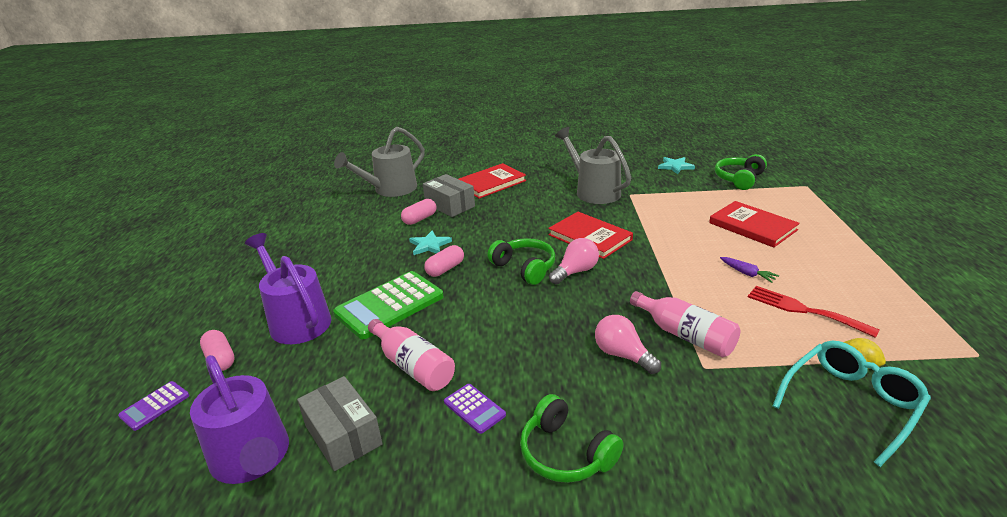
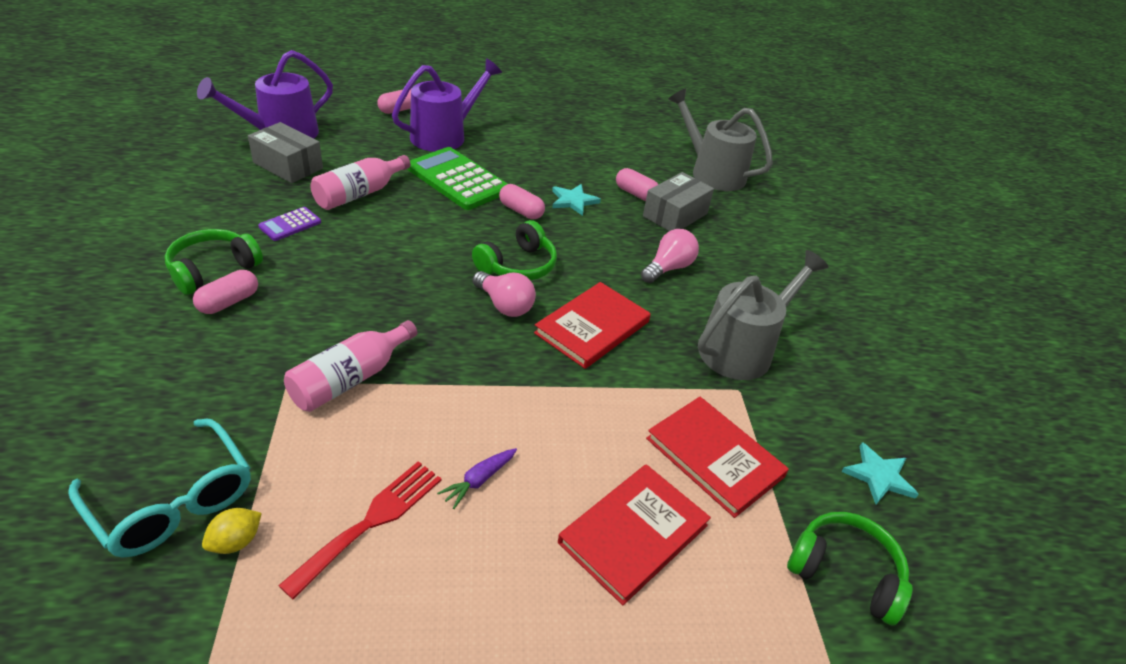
camera: 80 degrees right, 10 degrees up
purple calculator [118,381,189,431] -> none
grey box [297,376,383,471] -> grey box turned 75 degrees clockwise [248,122,323,183]
red book [459,163,526,199] -> red book moved to [646,397,789,518]
pink light bulb [595,315,661,374] -> pink light bulb moved to [641,229,699,283]
none -> pink capsule [193,270,258,314]

